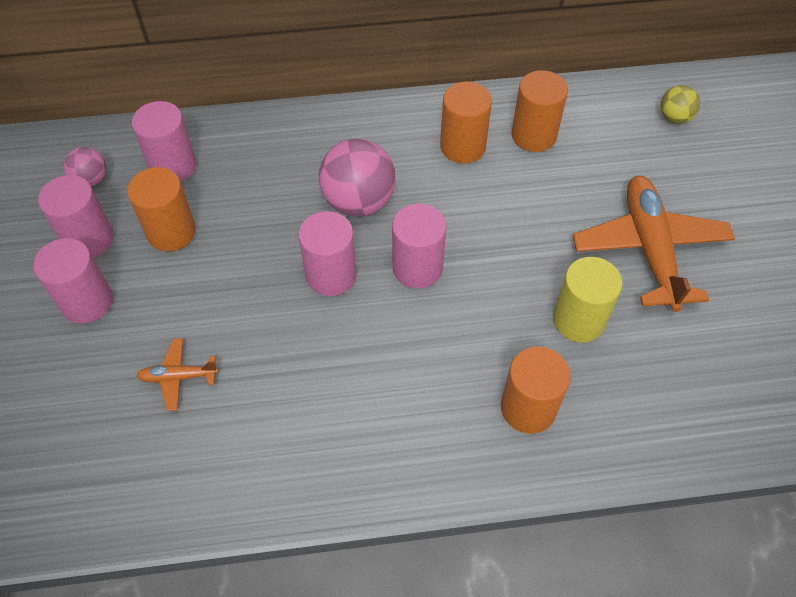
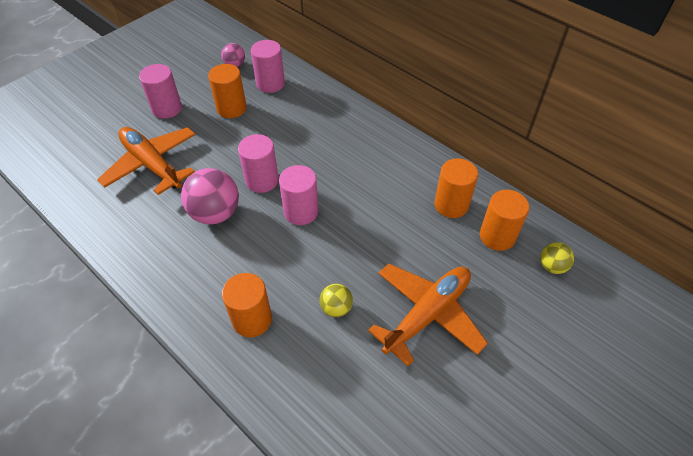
camera: 50 degrees right, 5 degrees down
pink cylinder [38,175,114,258] -> none
orange plane [136,338,219,411] -> orange plane [97,127,196,195], size x2.19
pink ball [319,139,396,217] -> pink ball moved to [181,168,239,224]
orange cylinder [440,82,492,163] -> orange cylinder moved to [480,190,529,251]
yellow cylinder [553,257,622,342] -> yellow ball [320,284,353,317]

